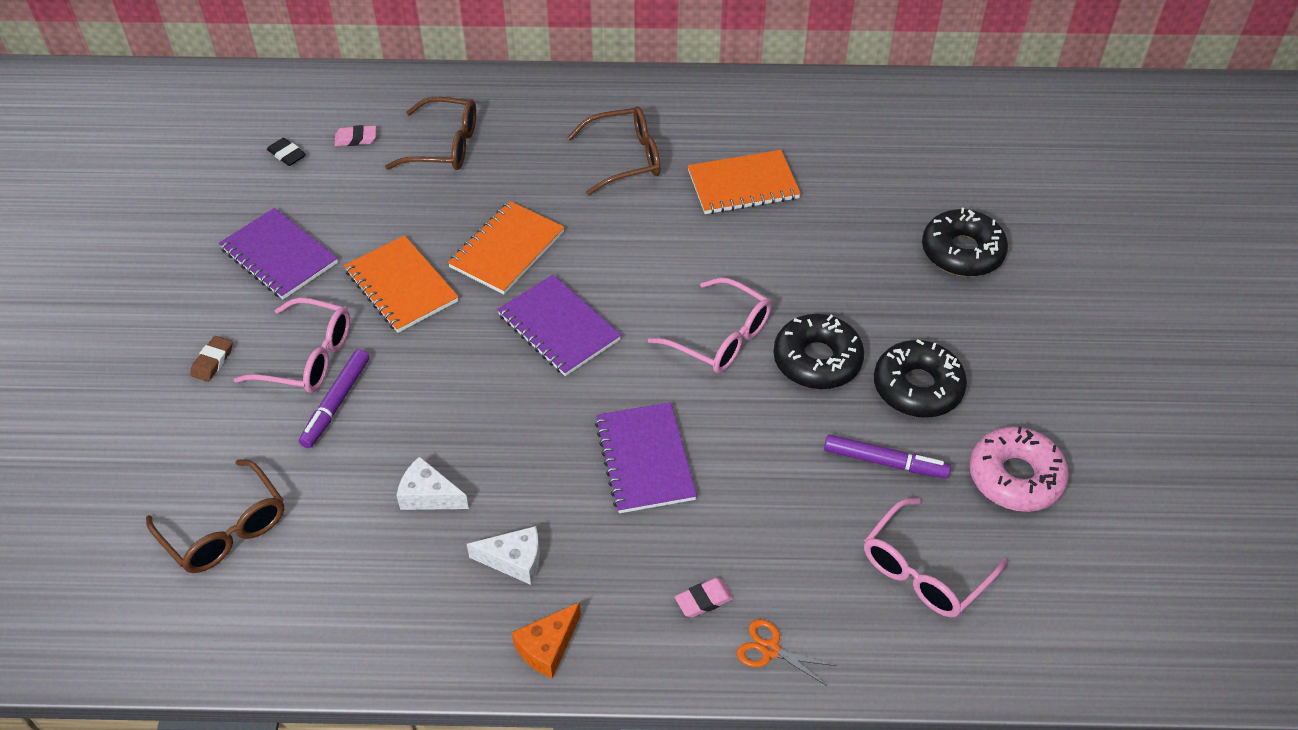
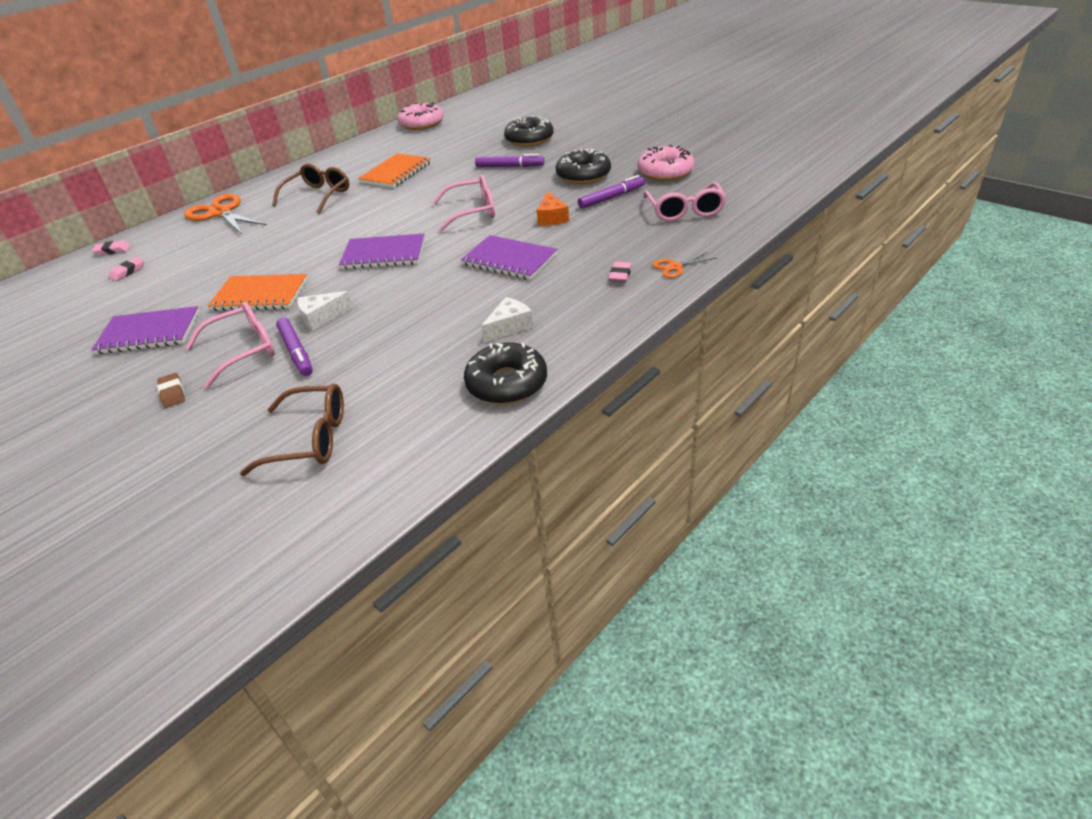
camera: 45 degrees left, 10 degrees down
black eraser [267,138,306,166] -> none
brown glasses [385,97,476,170] -> none
white cheese [396,456,469,510] -> white cheese moved to [297,291,353,331]
orange notebook [448,201,565,294] -> none
orange cheese [512,602,581,679] -> orange cheese moved to [537,191,569,226]
black donut [773,314,864,389] -> black donut moved to [464,343,547,404]
none -> pink eraser [92,240,131,255]
none -> orange scissors [184,194,267,234]
none -> pink donut [398,102,444,130]
none -> purple marker [475,154,544,167]

